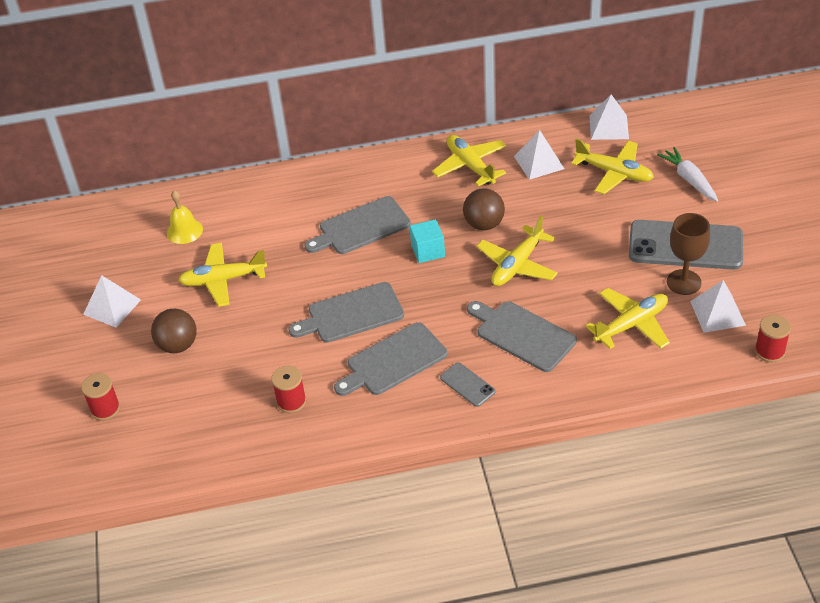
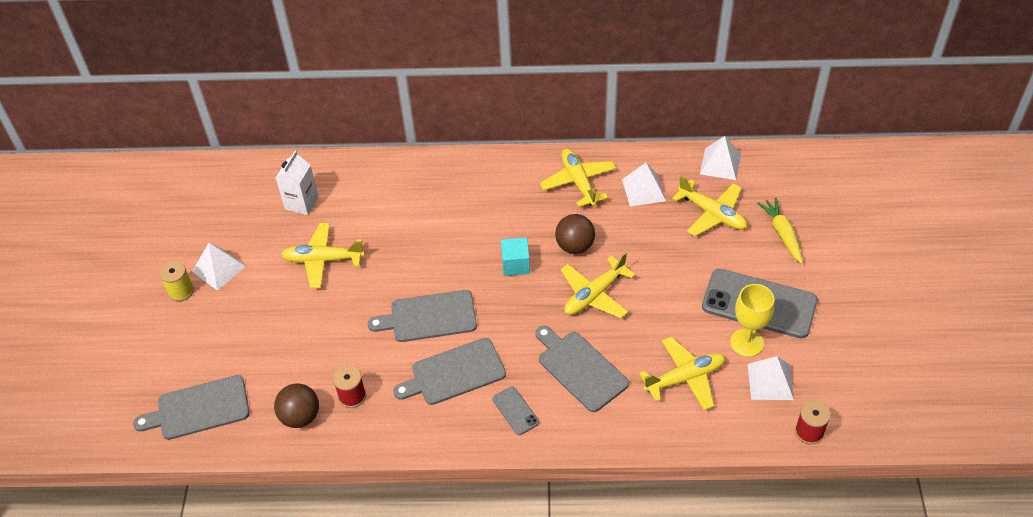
camera: 10 degrees right, 5 degrees up
red spool [81,373,120,421] -> none
brown ball [151,309,197,353] -> brown ball moved to [274,383,319,428]
yellow bell [167,190,203,244] -> white carton [276,151,319,215]
grey cutting board [304,196,411,254] -> grey cutting board moved to [133,375,250,440]
white carrot [657,147,718,202] -> yellow carrot [757,197,803,264]
brown goblet [667,213,710,295] -> yellow goblet [730,284,775,357]
none -> yellow spool [159,261,194,302]

